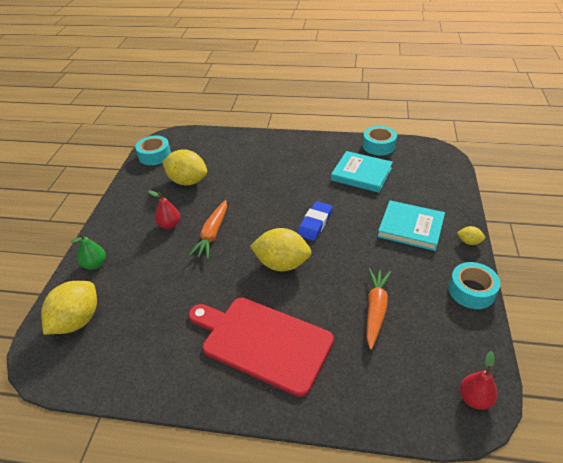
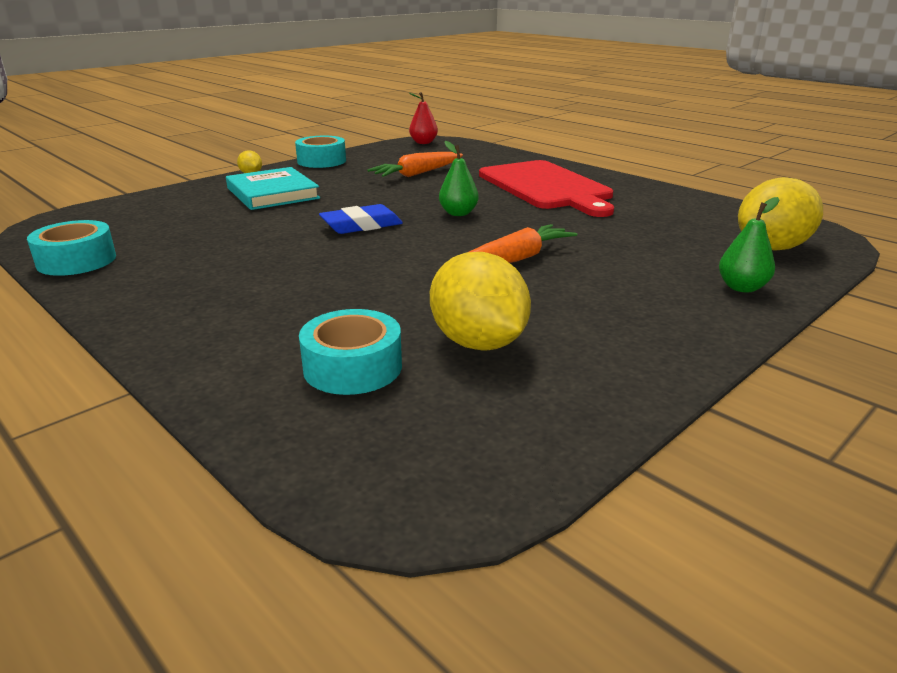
camera: 145 degrees left, 15 degrees down
turquoise tape [135,136,171,165] -> turquoise tape moved to [299,309,402,395]
red pear [148,190,180,229] -> none
yellow lemon [250,228,311,271] -> green pear [439,141,479,216]
turquoise book [331,151,393,193] -> none

